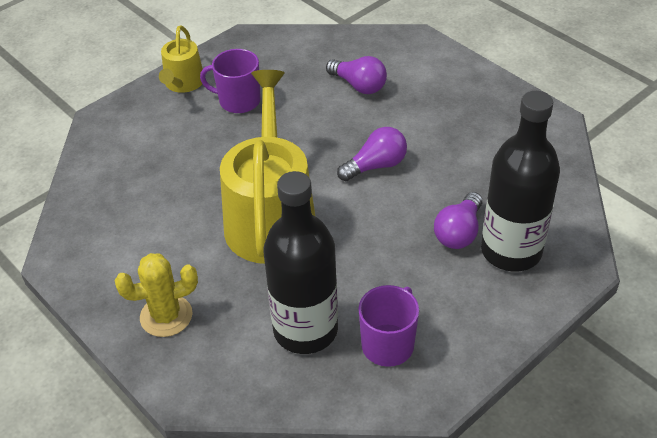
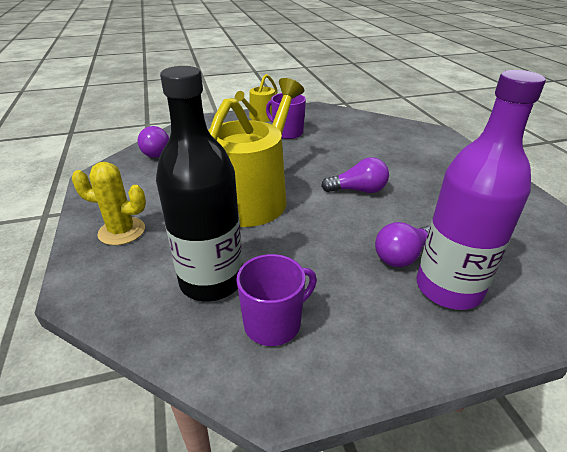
camera: 25 degrees right, 10 degrees down
purple light bulb [326,56,387,94] -> purple light bulb moved to [138,126,169,158]
black bottle [481,91,560,272] -> purple bottle [417,70,546,310]

